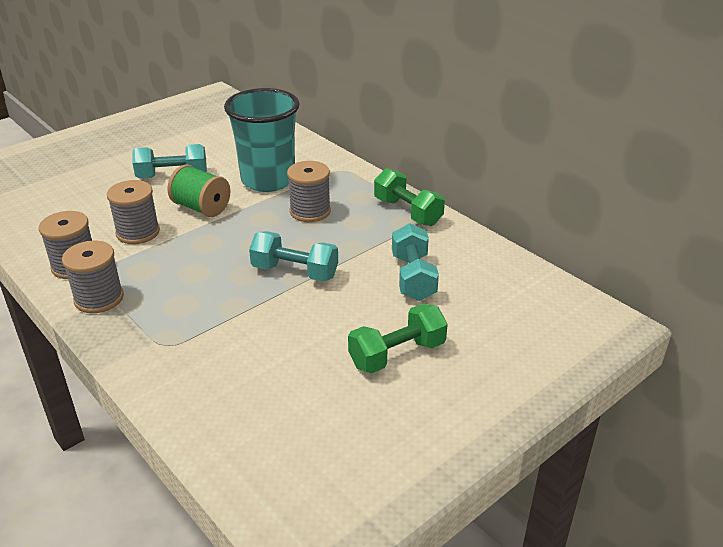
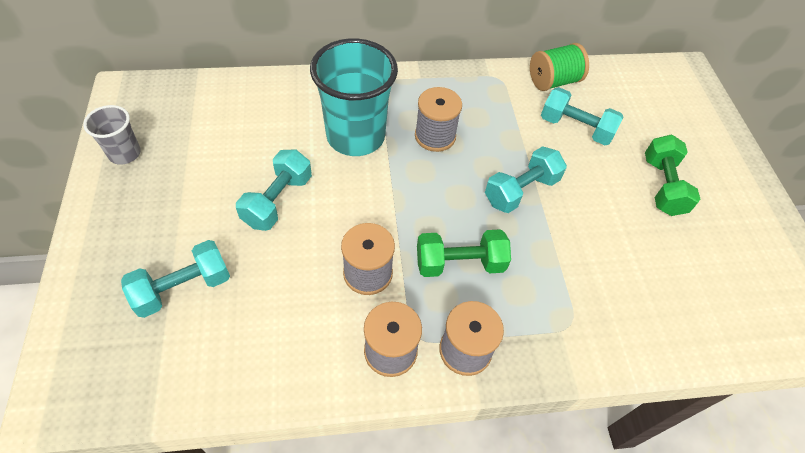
camera: 60 degrees left, 20 degrees up
green spool [167,164,230,217] -> green spool moved to [530,43,589,91]
green dumbbell [374,168,445,226] -> green dumbbell moved to [417,229,511,277]
none -> grey cup [83,105,141,165]
none -> turquoise dumbbell [121,240,230,318]

